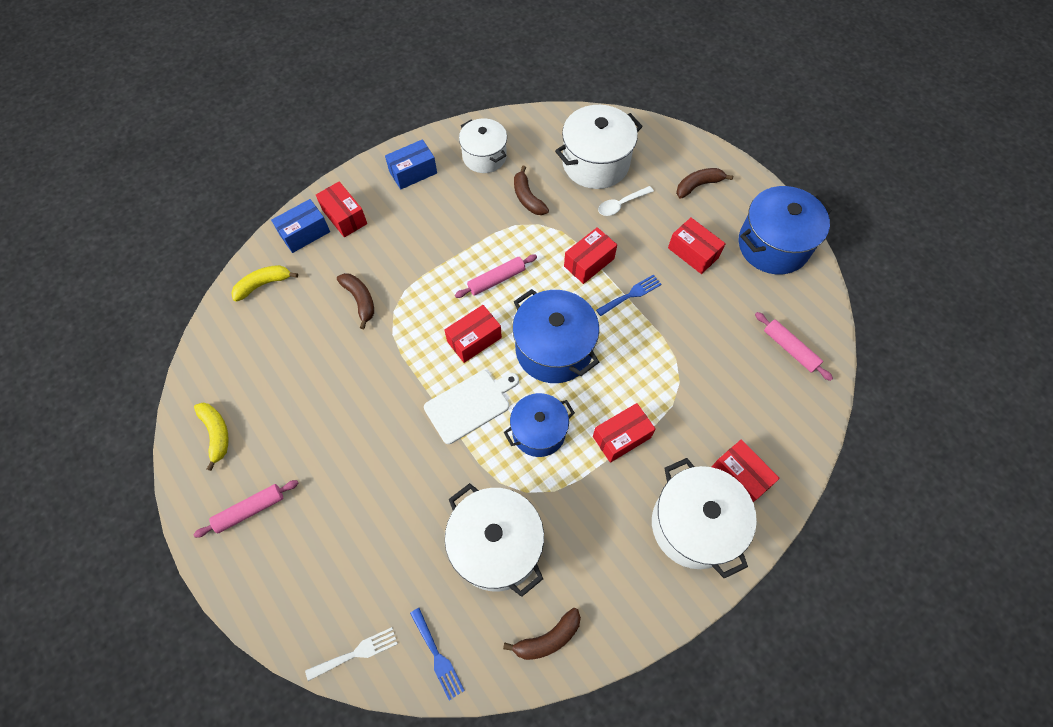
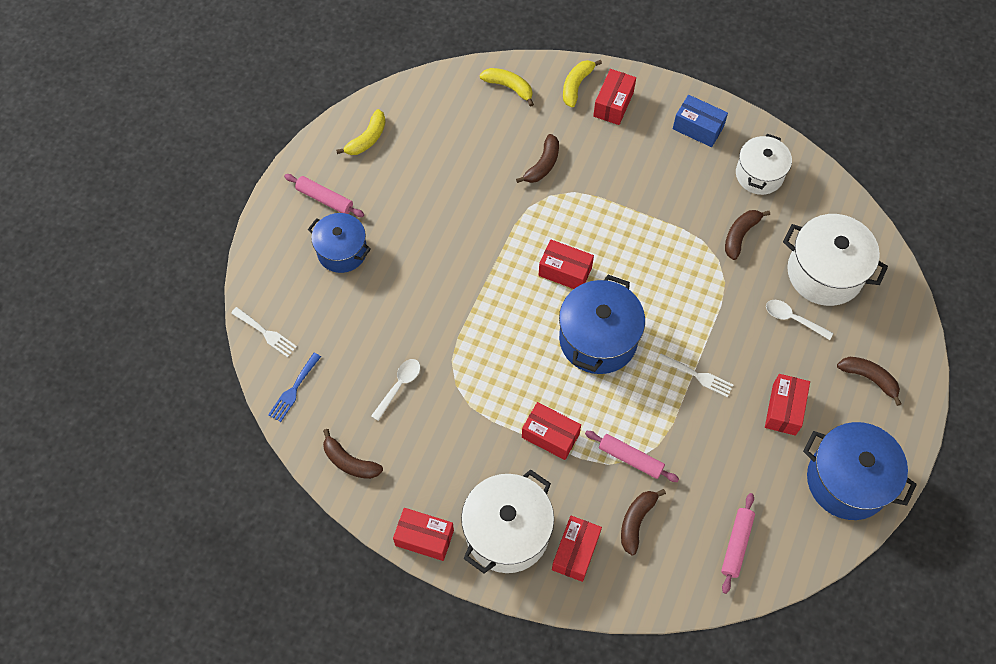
camera: 60 degrees right, 0 degrees up
blue box [271,199,330,253] -> yellow banana [563,60,602,107]
white cutting board [424,370,519,444] -> none
white pot [445,483,544,597] -> white spoon [371,359,420,421]
pink rolling pin [455,254,537,298] -> pink rolling pin moved to [585,431,679,482]
blue pot [504,393,575,457] -> blue pot moved to [308,213,371,273]
red box [564,227,617,284] -> red box moved to [393,508,454,561]
blue fork [596,274,662,316] -> white fork [657,354,733,397]
none -> brown banana [621,489,666,555]

